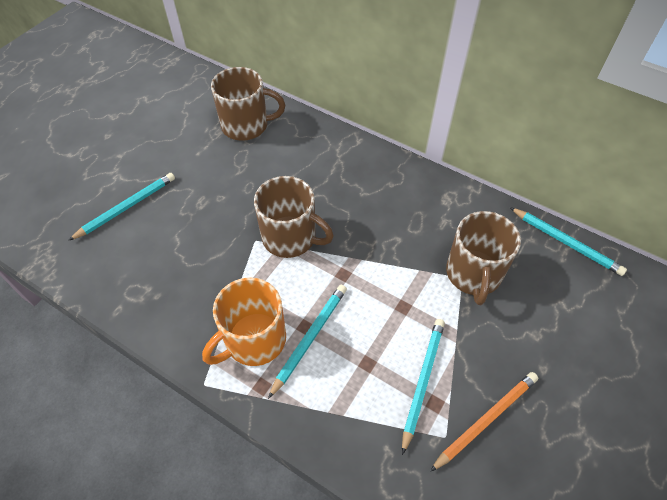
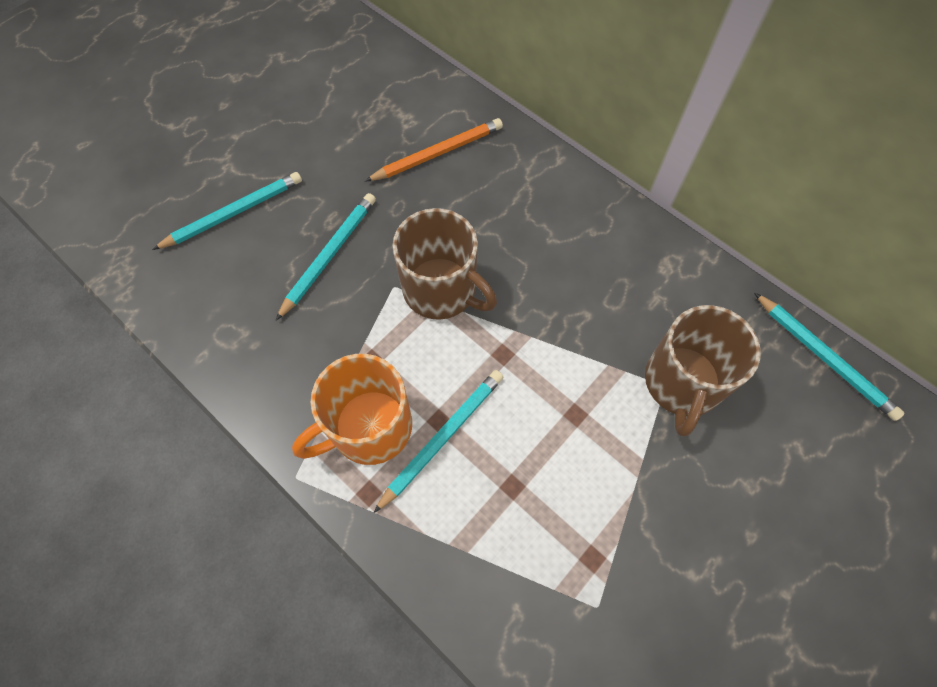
camera: 10 degrees right, 10 degrees up
brown mug [211,67,285,141] -> none
turquoise pencil [402,319,445,455] -> turquoise pencil moved to [276,193,376,320]
orange pencil [430,372,538,472] -> orange pencil moved to [365,118,503,181]

